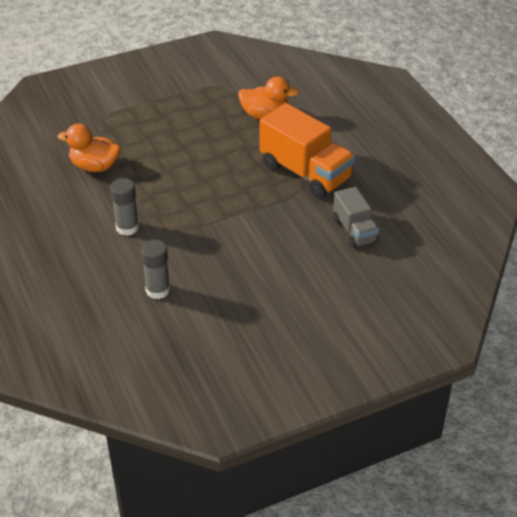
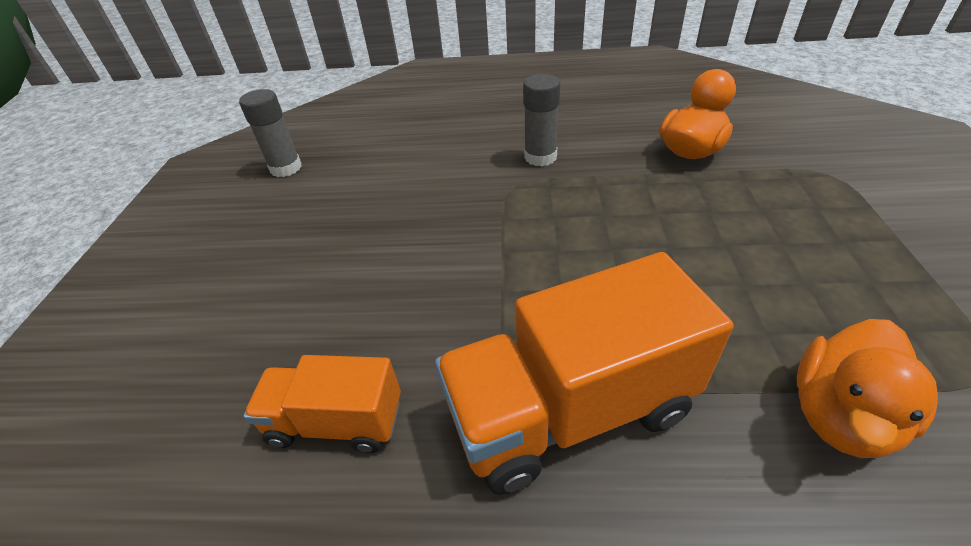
camera: 120 degrees right, 0 degrees up
grey glue stick [141,240,170,299] -> grey glue stick moved to [239,89,302,177]
grey truck [333,187,379,248] -> orange truck [244,355,401,453]

